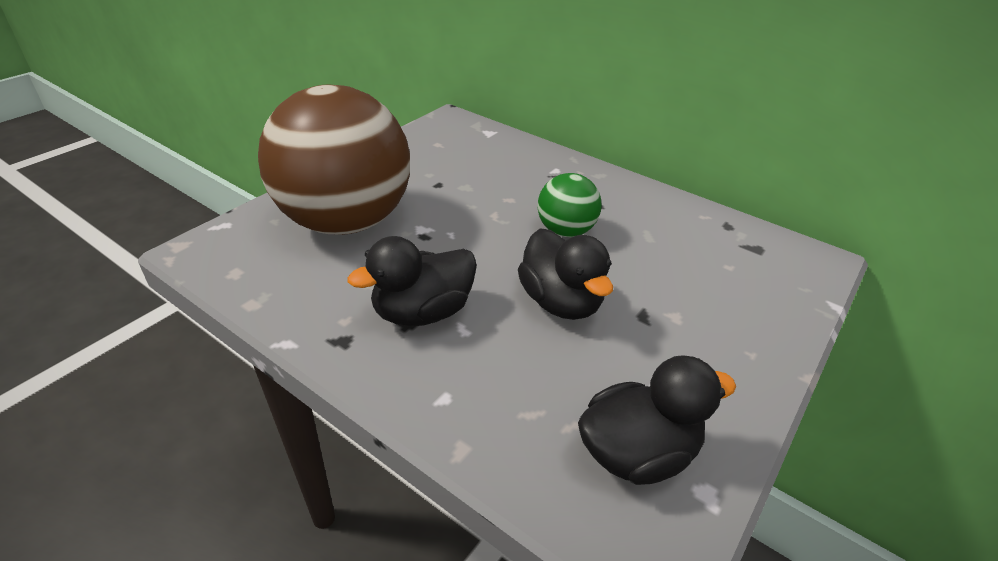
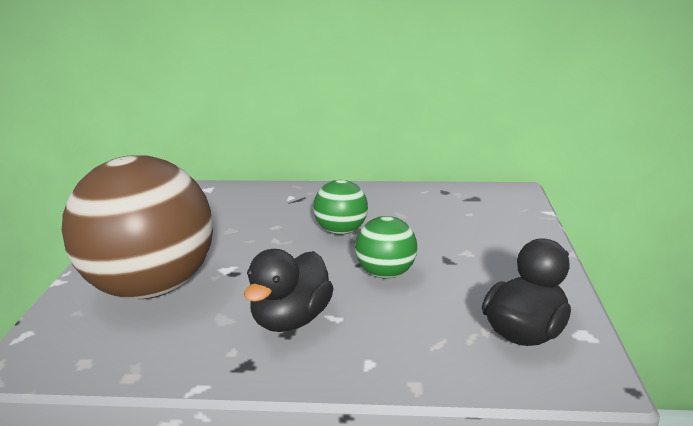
camera: 30 degrees left, 15 degrees down
black duck [518,228,613,320] -> green ball [355,216,417,278]

